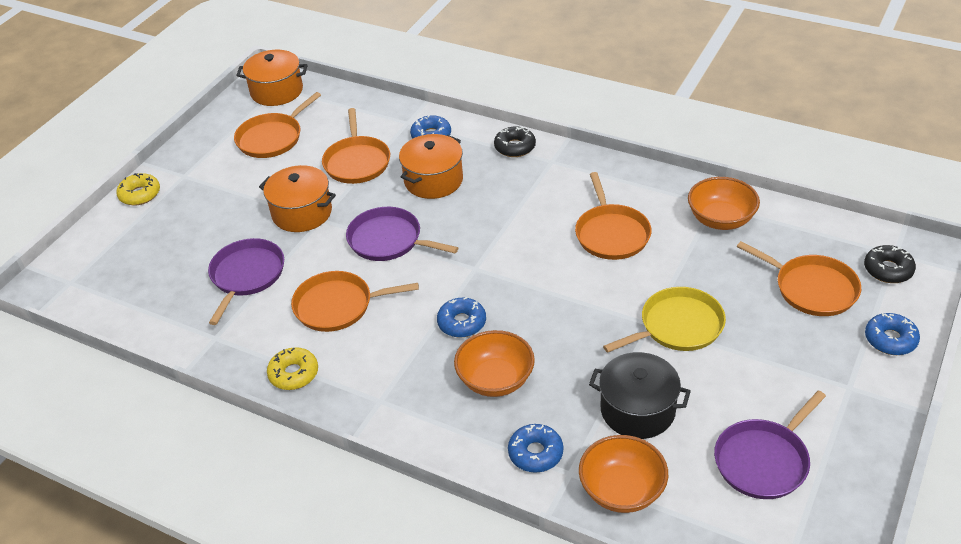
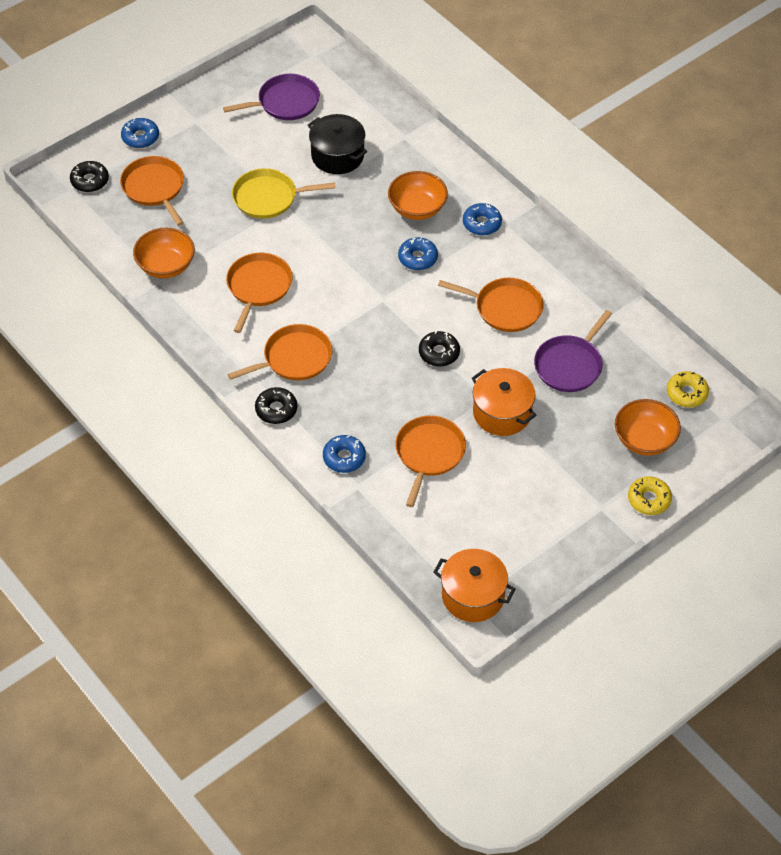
camera: 160 degrees left, 10 degrees up
orange pan [234,92,321,158] -> orange pan moved to [227,324,332,381]
yellow donut [267,347,318,390] -> yellow donut moved to [667,371,709,407]
purple pan [346,207,458,261] -> black donut [419,331,460,367]
orange pot [399,134,463,199] -> none
blue donut [508,424,563,473] -> blue donut moved to [463,203,502,236]
orange bowl [579,435,668,513] -> orange bowl moved to [615,399,681,456]

